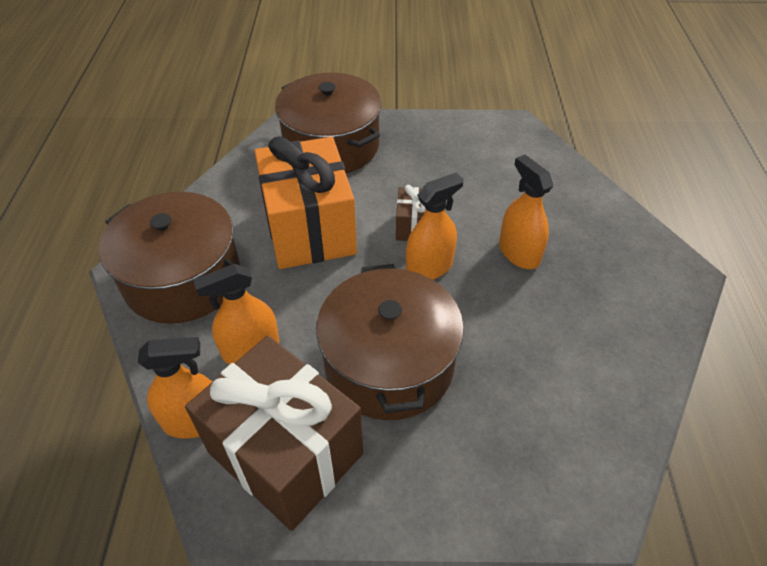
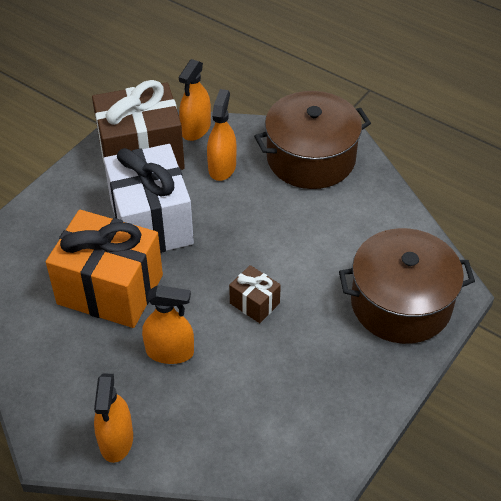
camera: 125 degrees right, 0 degrees up
orange gift [254,136,357,269] -> orange gift moved to [46,210,163,328]
brown pot [316,264,464,420] -> white gift [104,144,194,253]
orange spray bottle [406,173,464,280] -> orange spray bottle moved to [94,374,133,463]

